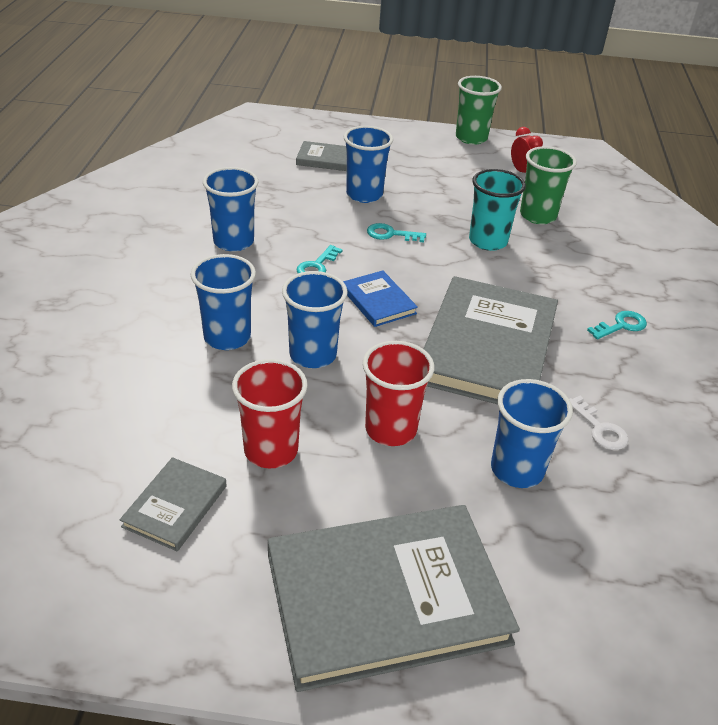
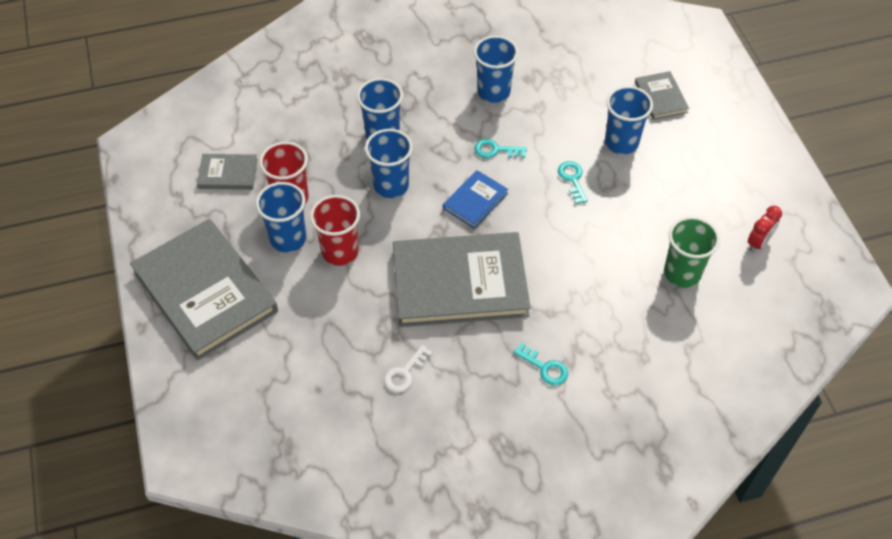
camera: 70 degrees right, 15 degrees up
green cup [456,76,502,145] -> none
turquoise cup [469,169,526,251] -> none
blue cup [491,379,573,488] -> blue cup moved to [256,182,306,253]

